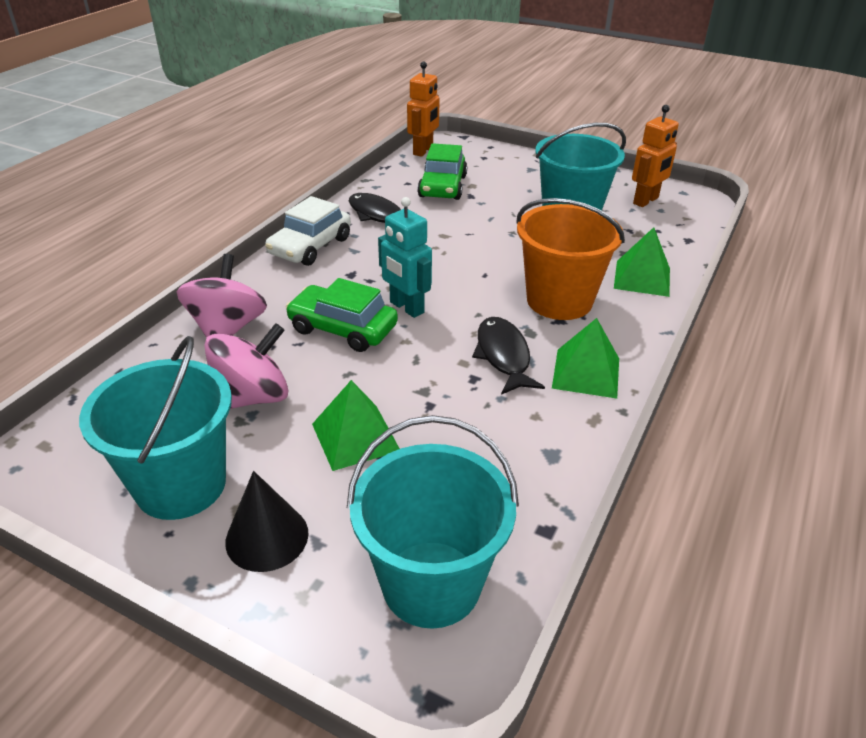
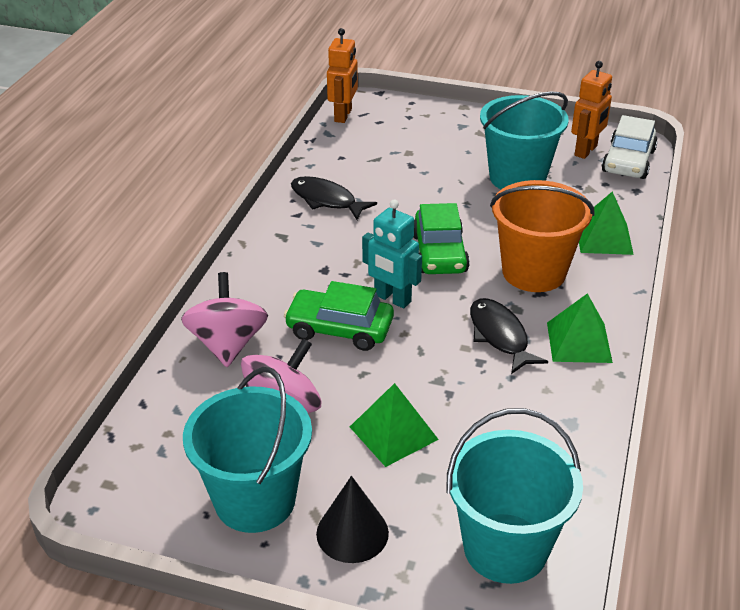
camera: 10 degrees left, 0 degrees up
white car [265,196,351,266] -> white car moved to [602,115,658,179]
green car [417,143,467,200] -> green car moved to [414,203,470,274]

